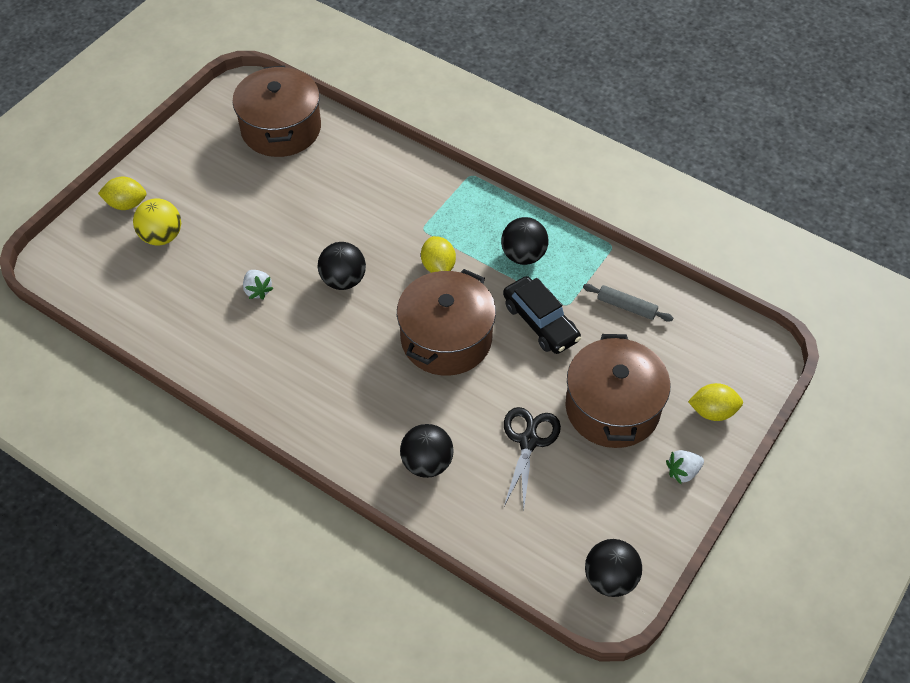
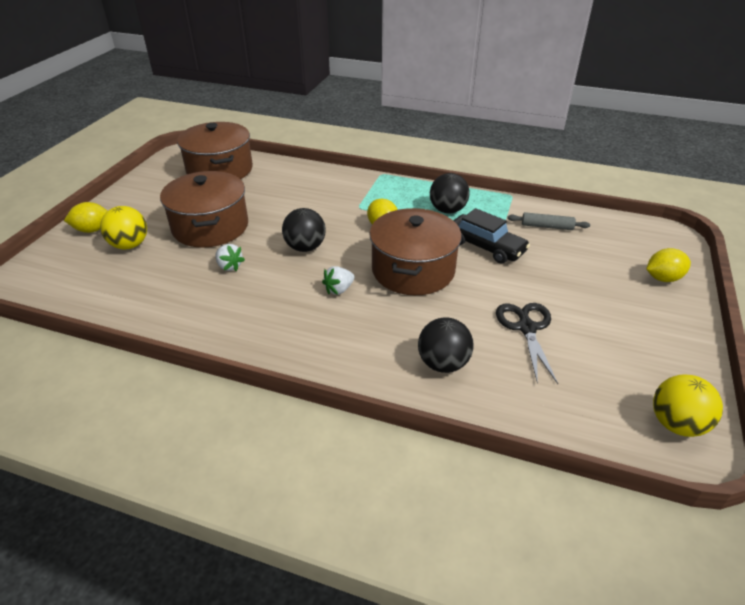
camera: 15 degrees left, 15 degrees down
brown pot [565,334,670,448] -> brown pot moved to [160,171,248,247]
black ball [585,539,642,597] -> yellow ball [653,374,723,437]
white strawberry [666,450,704,485] -> white strawberry moved to [322,266,355,295]

